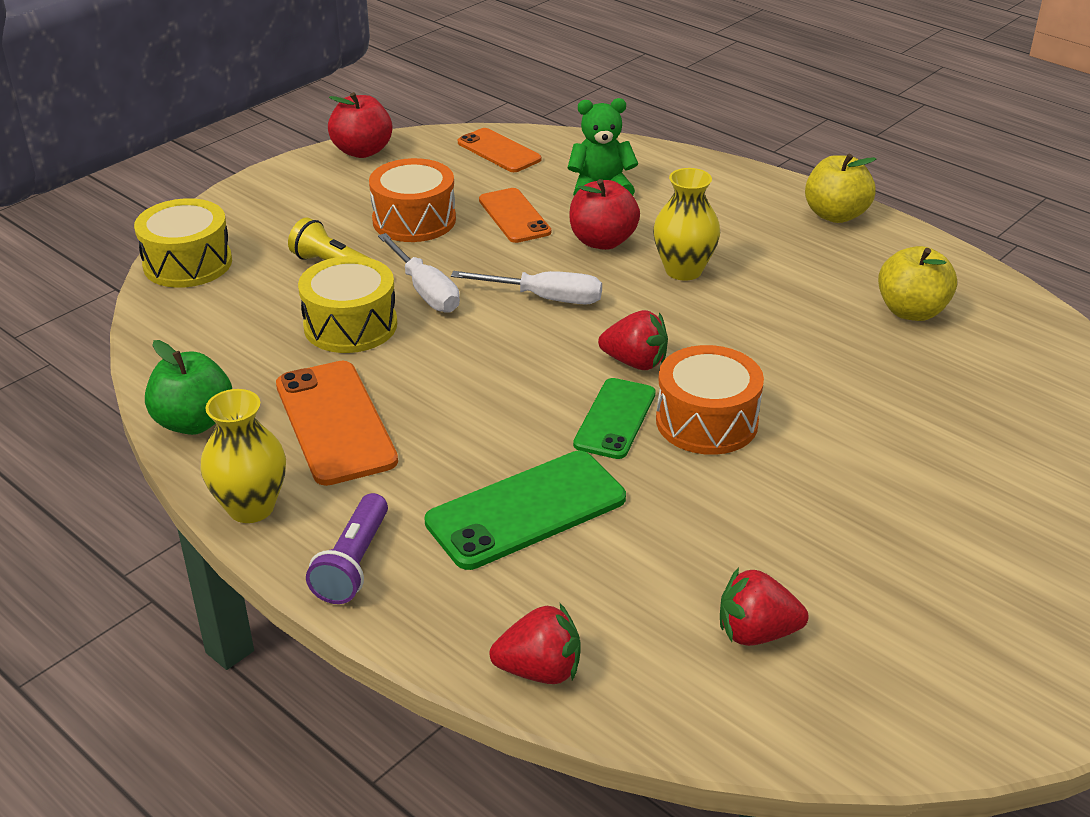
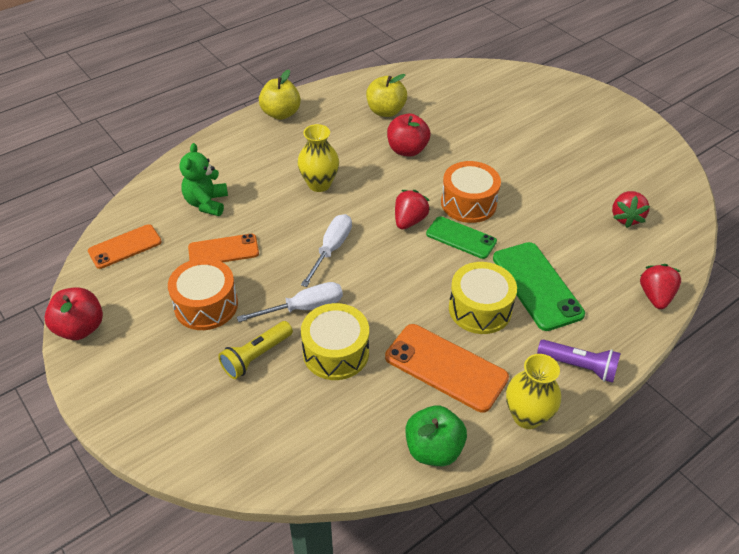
camera: 80 degrees left, 10 degrees up
yellow drum [134,198,232,288] -> yellow drum moved to [449,262,517,334]
orange phone [276,361,398,486] -> orange phone turned 45 degrees clockwise [385,324,509,413]
red apple [570,179,640,250] -> red apple moved to [387,113,430,157]

